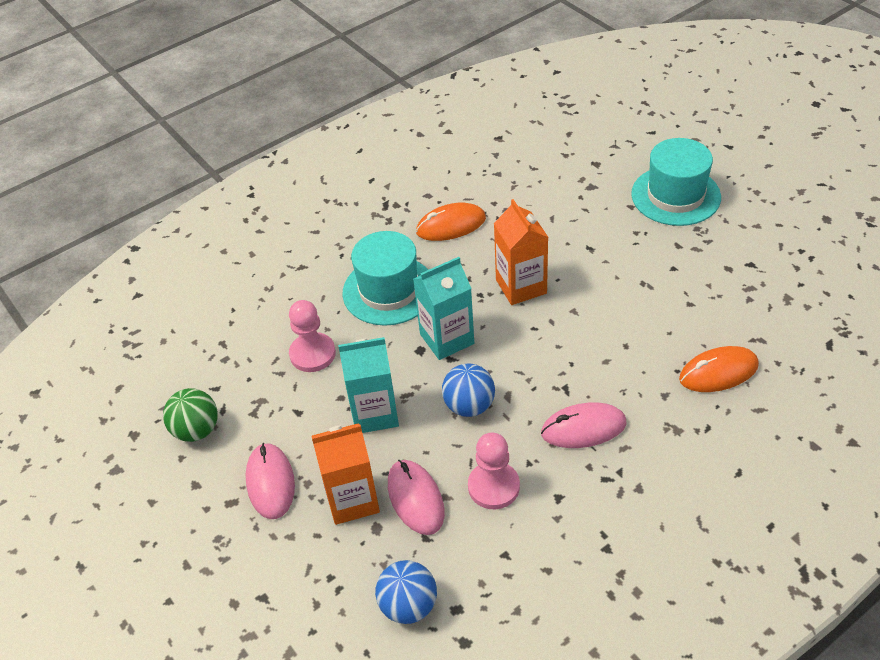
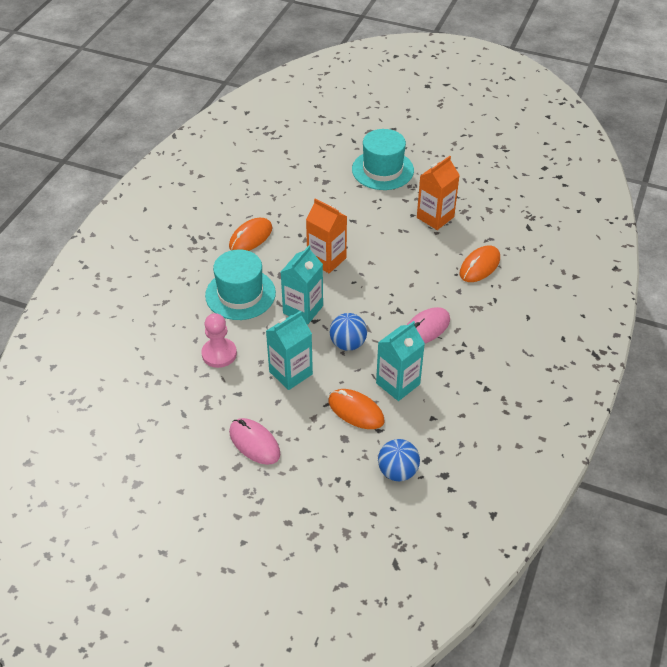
camera: 35 degrees left, 0 degrees up
green ball [163,388,218,442] -> none
orange carton [312,423,380,525] -> orange carton moved to [417,156,460,230]
pink mouse [388,460,445,535] -> orange mouse [328,389,385,429]
pink pawn [468,433,520,509] -> turquoise carton [376,321,425,401]

